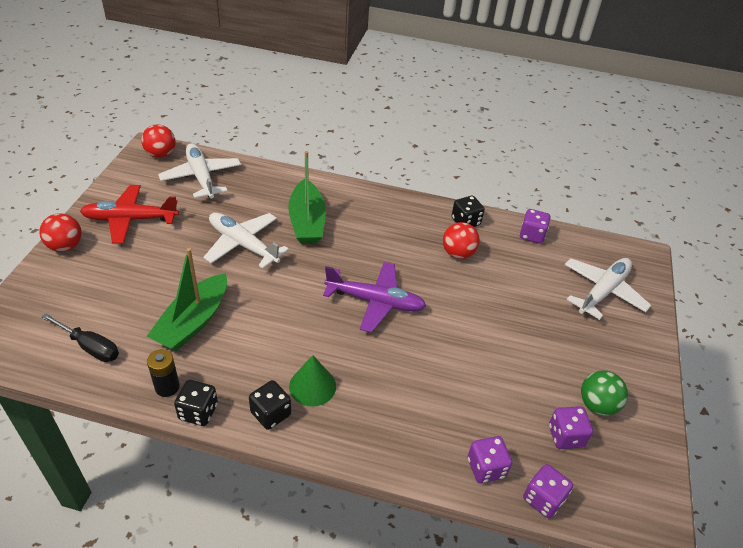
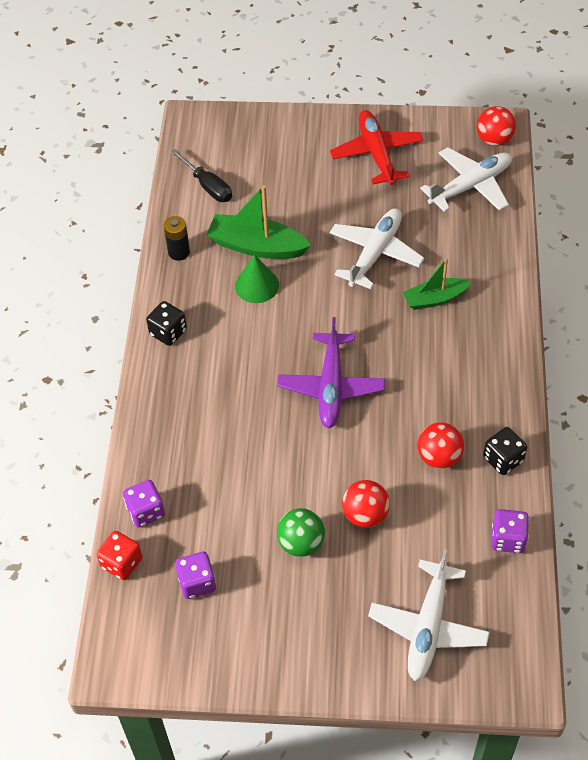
camera: 85 degrees right, 10 degrees up
red ball [39,213,82,252] -> red ball moved to [342,480,390,528]
black screwdriver [41,313,119,362] -> black screwdriver turned 60 degrees counterclockwise [171,149,232,202]
black dice [174,380,218,426] -> none
green boat [288,151,326,244] -> green boat [403,258,472,310], size x0.65
green cone [289,355,336,407] -> green cone moved to [235,254,279,303]
purple dice [523,464,573,518] -> red dice [96,531,142,580]
white plane [565,258,651,320] -> white plane turned 75 degrees clockwise [368,549,490,681]
green ball [581,371,628,416] -> green ball moved to [277,508,325,557]

